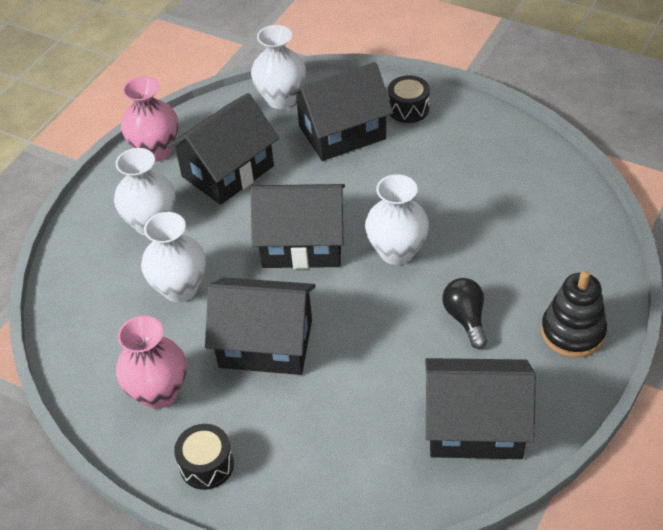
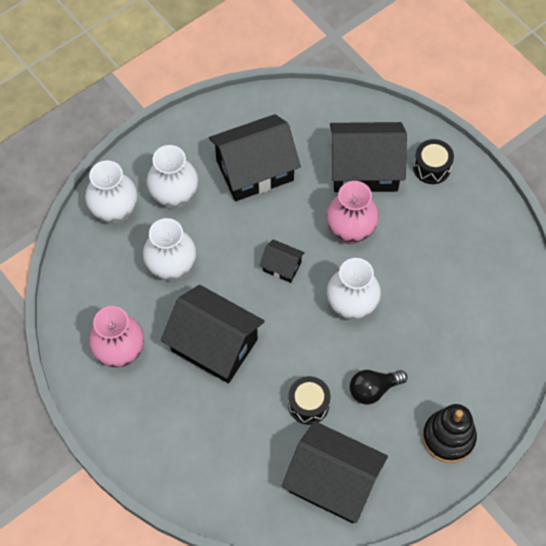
camera: 20 degrees right, 15 degrees up
pink vase [121,76,179,162] -> pink vase moved to [326,181,379,244]
black drum [174,424,234,490] -> black drum moved to [288,376,331,425]
white vase [251,25,306,109] -> white vase moved to [85,160,137,225]
black house [251,184,345,269] -> black house [259,239,305,283], size x0.47
black light bulb [443,278,487,349] -> black light bulb turned 120 degrees counterclockwise [350,370,407,404]

